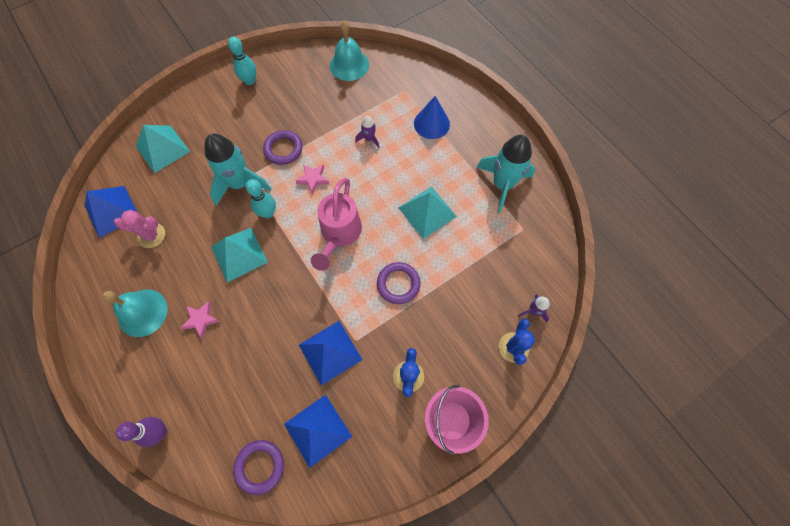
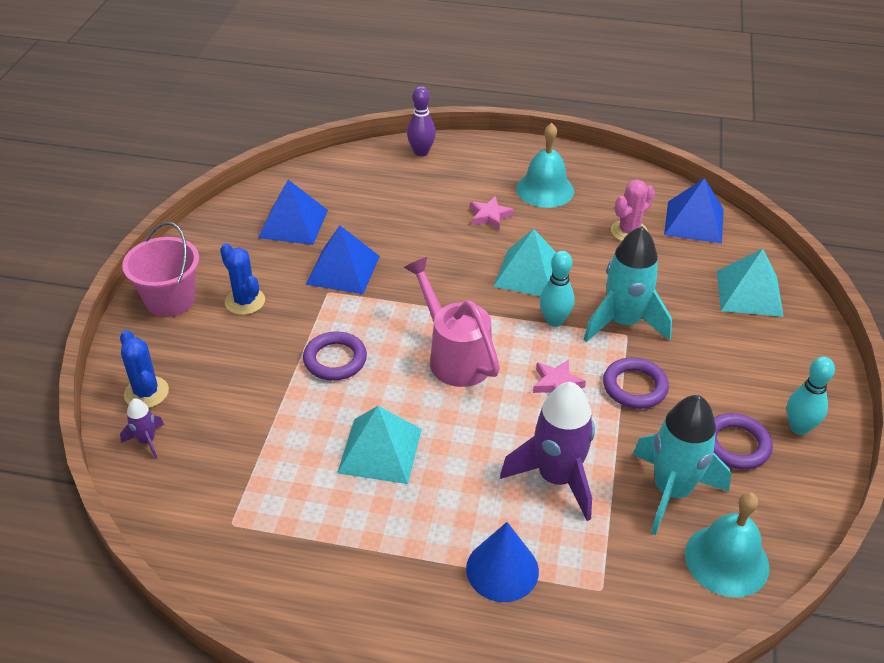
camera: 135 degrees right, 25 degrees down
purple ring [233,440,284,495] -> purple ring moved to [714,413,773,470]
purple rocket [355,116,380,148] -> purple rocket [500,382,595,521], size x2.16
turquoise rocket [477,135,535,213] -> turquoise rocket moved to [633,395,731,535]

